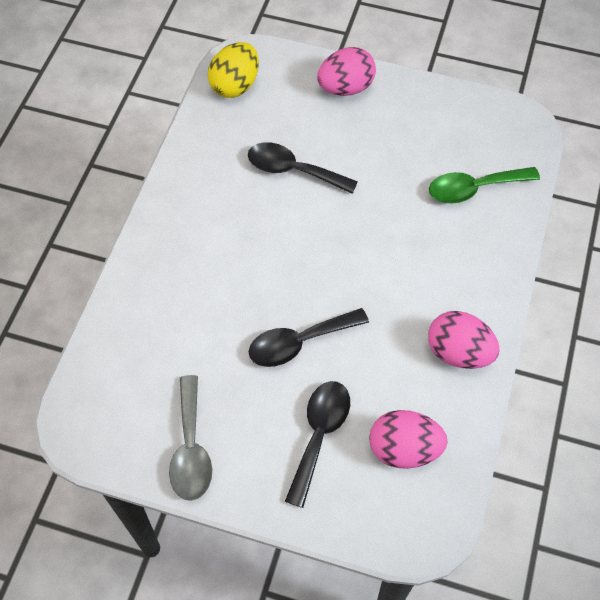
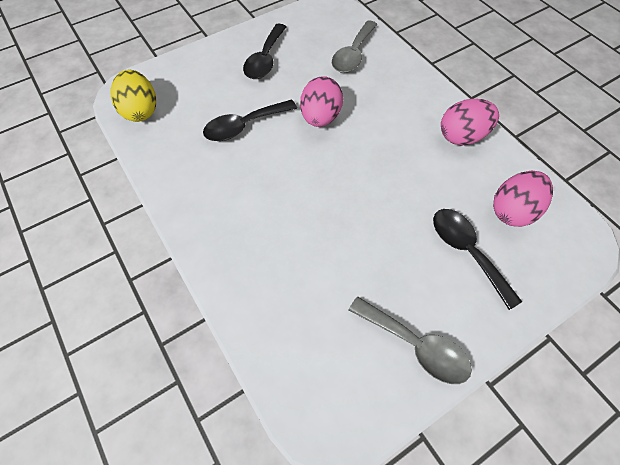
camera: 50 degrees left, 0 degrees up
black spoon [249,308,369,367] -> black spoon moved to [243,24,286,79]
pink egg [317,47,376,96] -> pink egg moved to [300,76,343,127]
green spoon [429,167,540,203] -> grey spoon [332,20,378,73]

